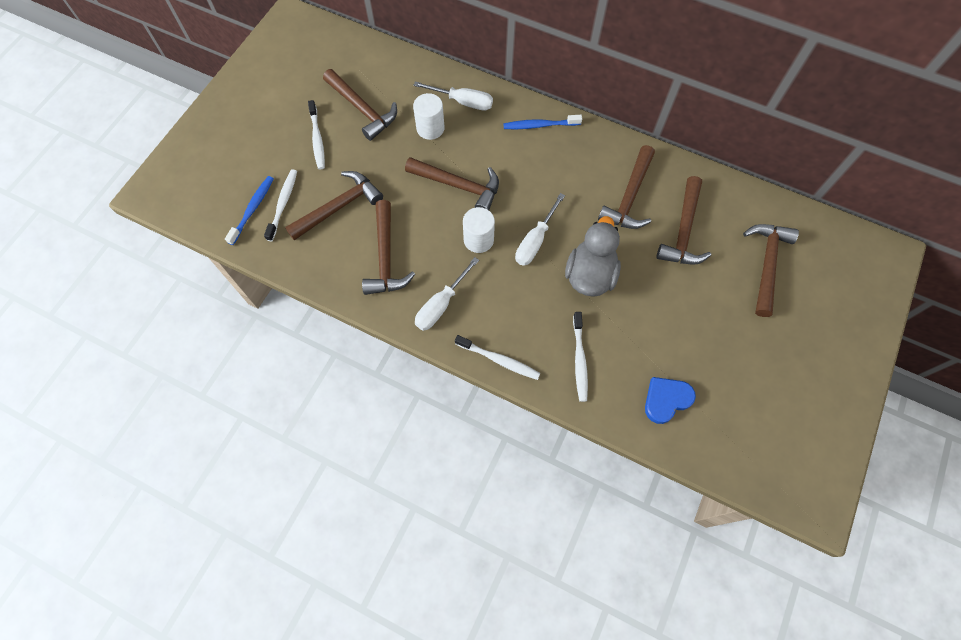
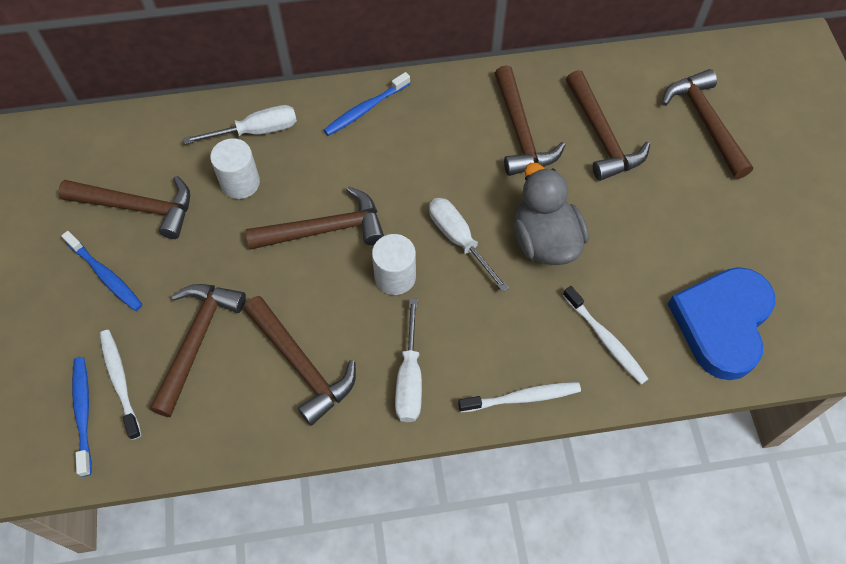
camera: 35 degrees left, 5 degrees down
white toothbrush [308,100,325,170] -> blue toothbrush [61,231,143,311]
white screwdriver [515,193,565,266] -> white screwdriver turned 150 degrees clockwise [429,198,509,292]
blue heart [645,377,696,424] -> blue heart [668,267,775,380], size x1.74

